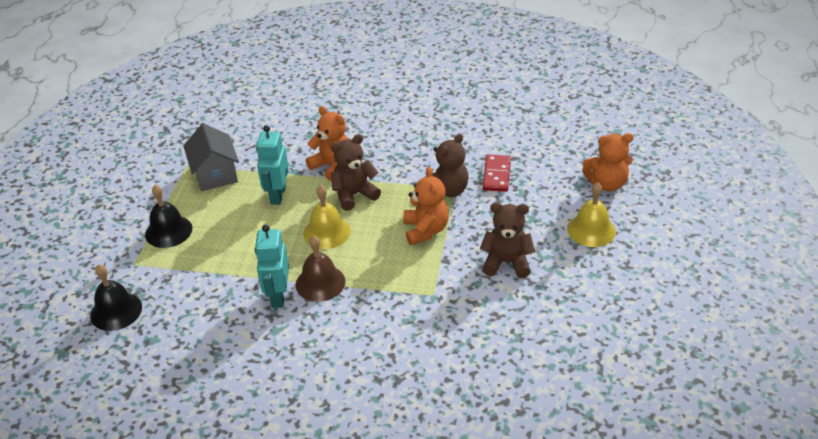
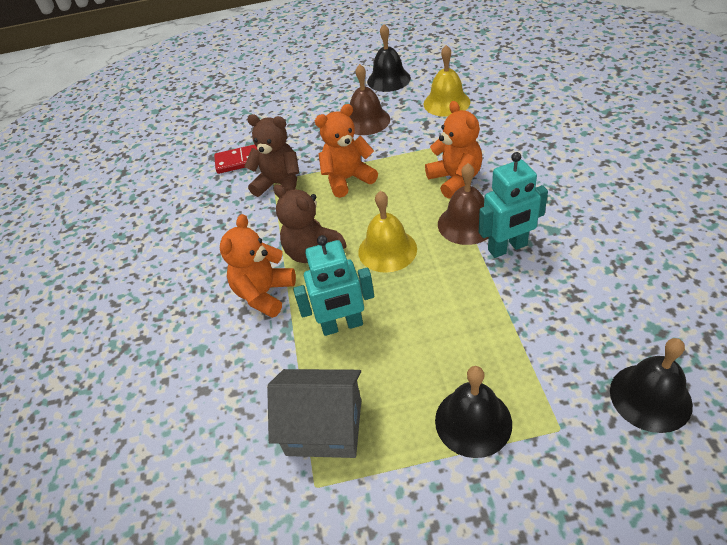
camera: 105 degrees left, 5 degrees up
grey house [183,123,239,191] -> grey house turned 45 degrees clockwise [267,369,361,458]
brown teddy bear [480,203,535,278] -> brown bell [349,64,390,135]
yellow bell [567,182,616,247] -> yellow bell moved to [424,45,470,117]
orange teddy bear [582,133,633,192] -> orange teddy bear moved to [425,101,483,199]
none -> black bell [367,24,411,92]

